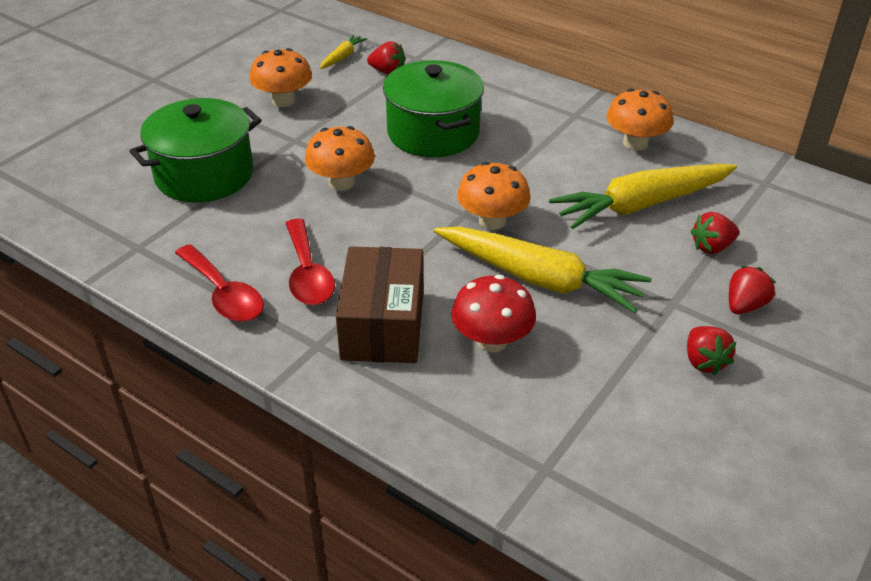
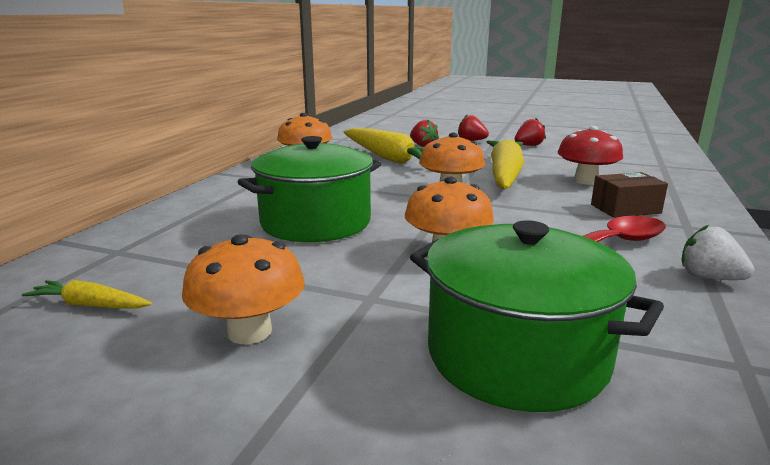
camera: 105 degrees left, 20 degrees down
red spoon [175,244,264,322] -> white strawberry [681,225,754,280]
brown box [336,246,423,363] -> brown box [591,172,668,218], size x0.60
red strawberry [367,41,405,75] -> none

